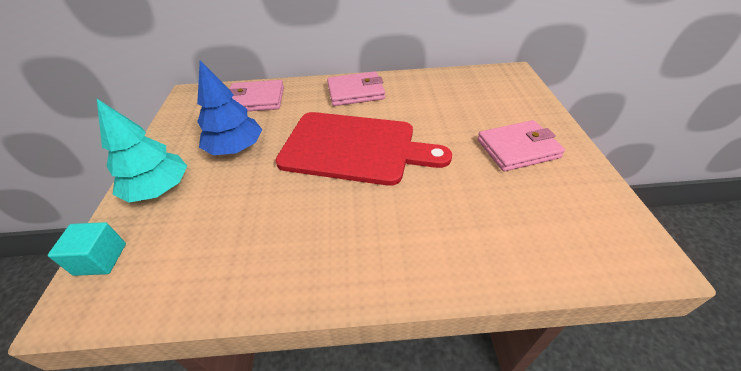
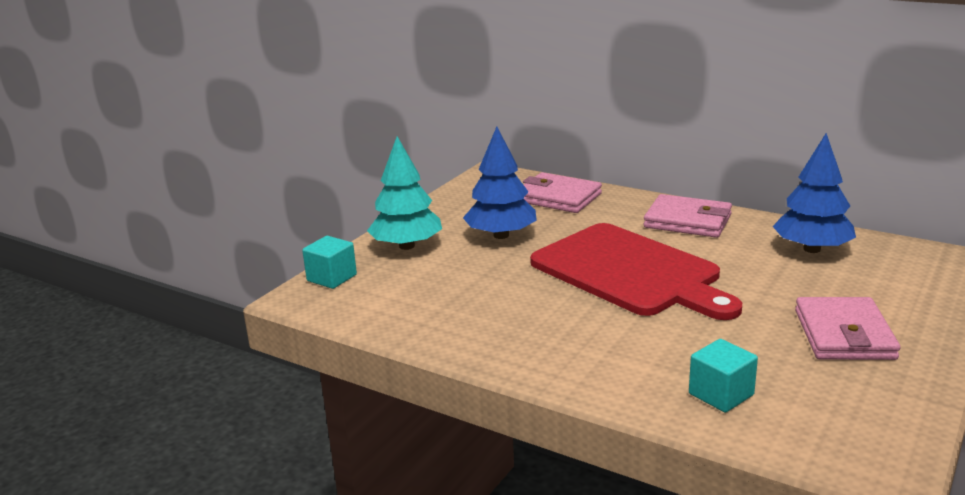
camera: 35 degrees right, 20 degrees down
pink wallet [477,120,565,172] -> pink wallet turned 75 degrees clockwise [795,297,900,360]
none -> turquoise cube [689,339,758,413]
none -> blue tree [772,133,856,253]

